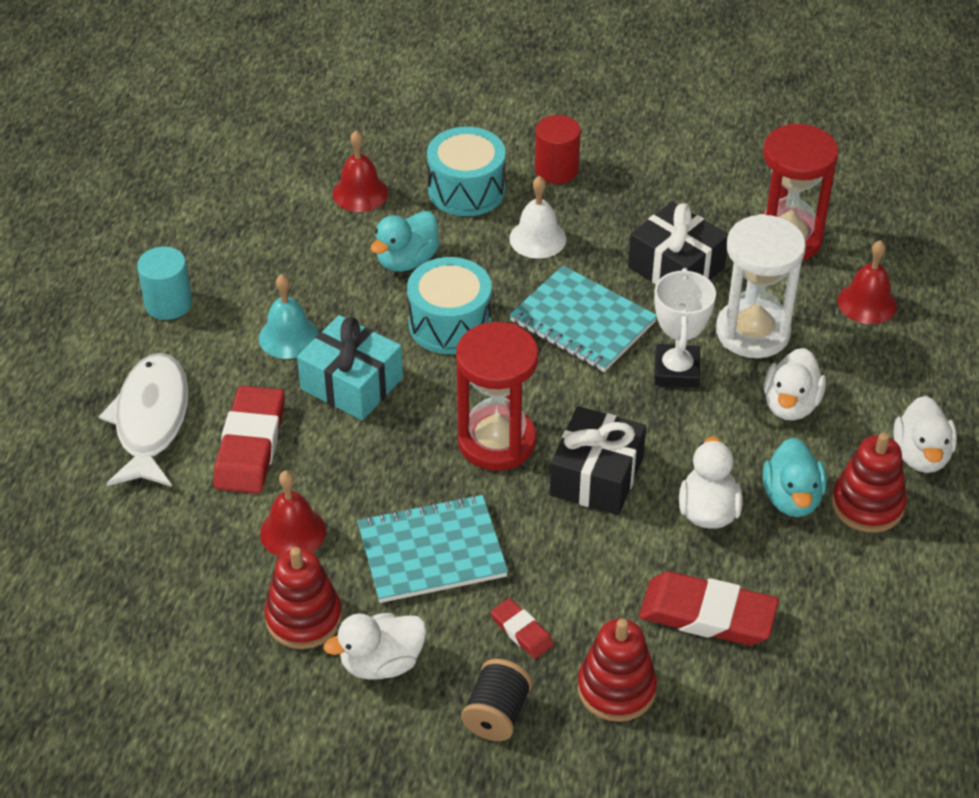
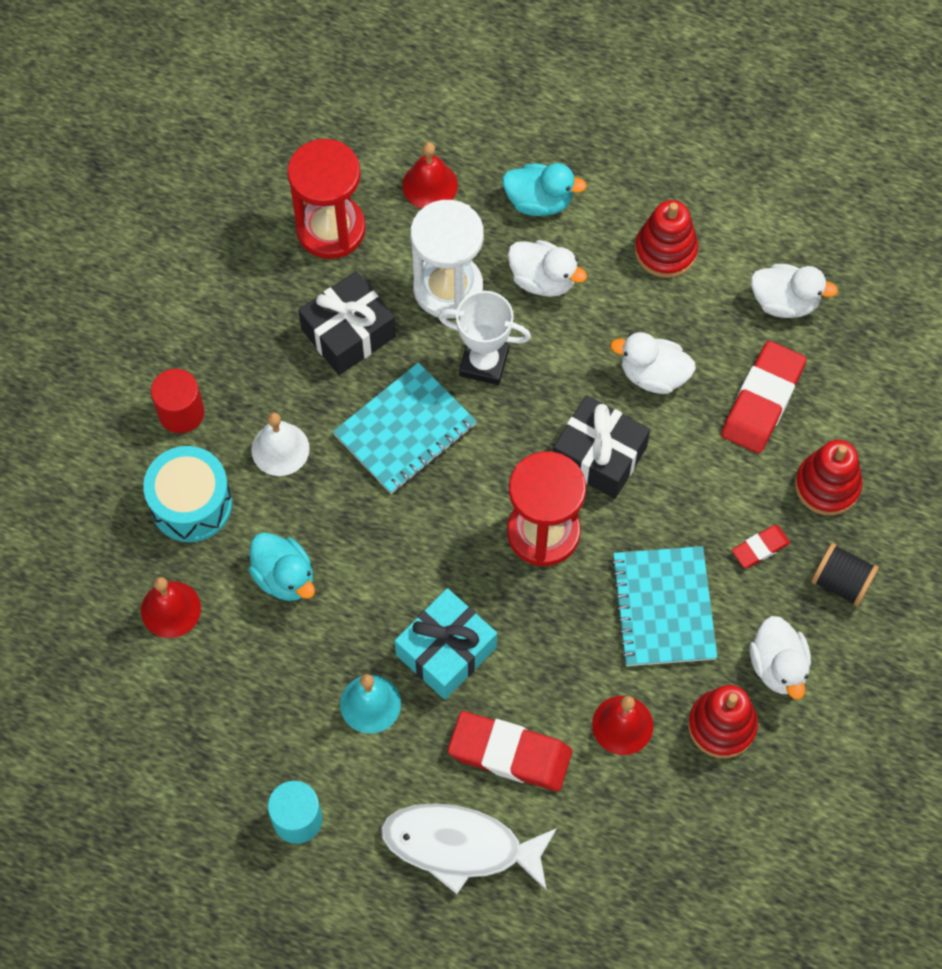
camera: 80 degrees left, 20 degrees up
turquoise drum [407,257,492,354] -> none
turquoise duck [763,437,827,517] -> turquoise duck moved to [502,163,587,216]
white duck [894,396,957,473] -> white duck moved to [751,264,838,318]

